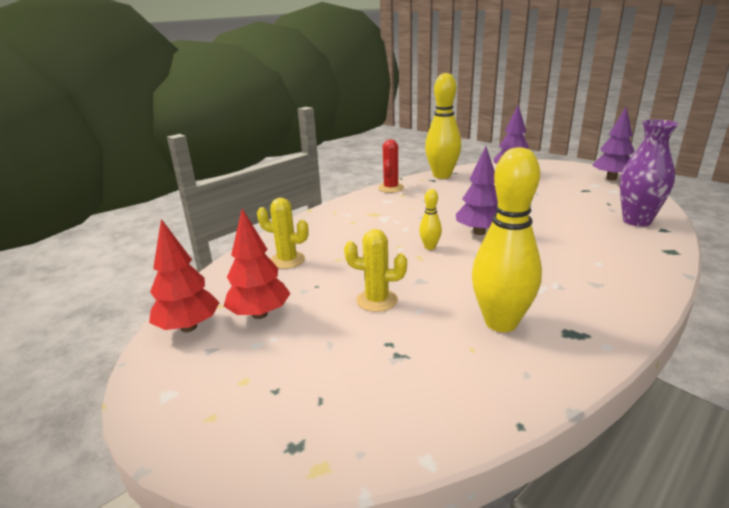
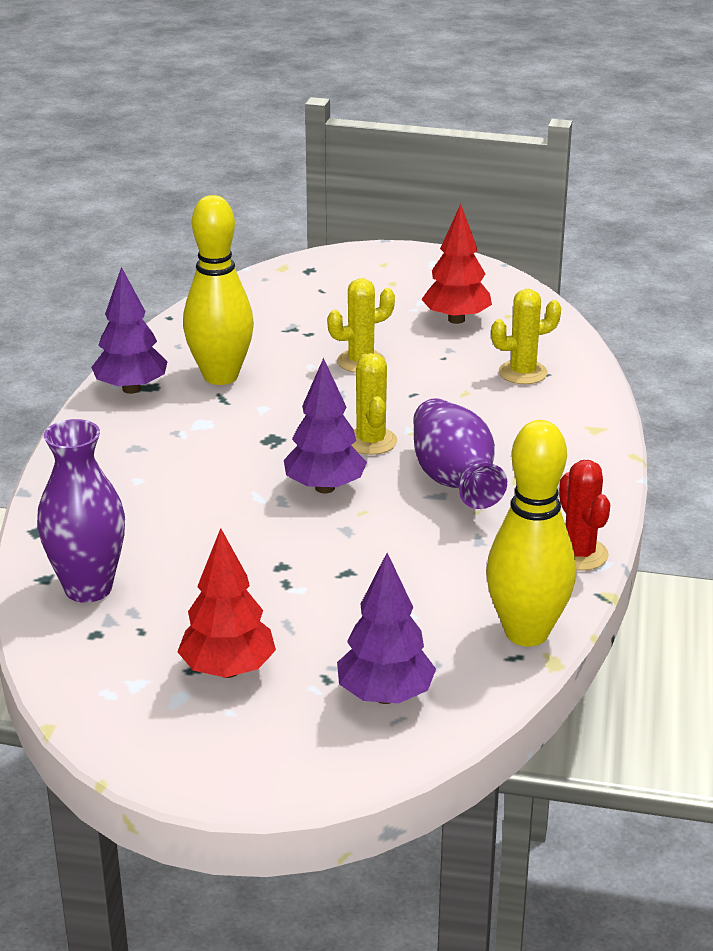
camera: 145 degrees right, 5 degrees up
red tree [149,219,220,332] -> red tree moved to [177,528,276,678]
yellow bowling pin [419,189,442,250] -> yellow cactus [351,353,397,455]
purple tree [592,107,634,180] -> purple tree moved to [91,267,168,394]
none -> purple vase [413,398,507,509]

